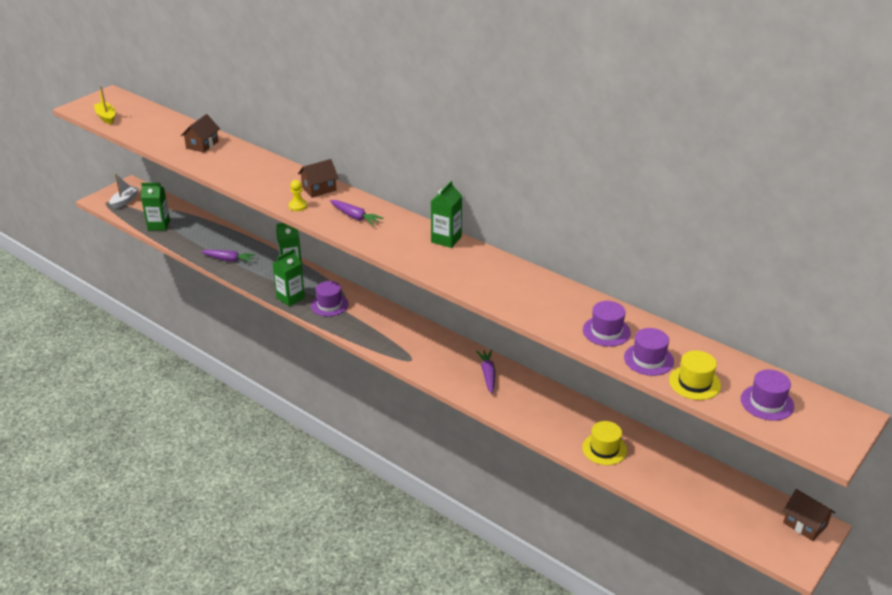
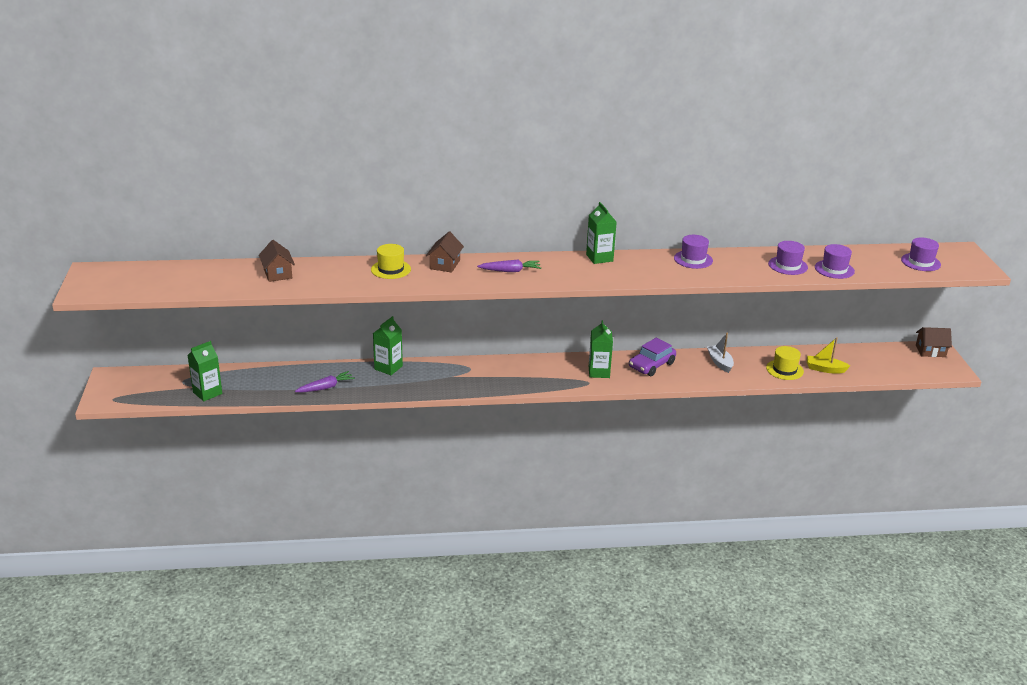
camera: 45 degrees left, 5 degrees down
yellow boat [94,86,115,125] -> yellow boat moved to [807,337,850,373]
white boat [109,174,139,209] -> white boat moved to [707,333,734,373]
green carton [273,249,305,306] -> green carton moved to [589,320,613,378]
yellow pawn [289,180,307,211] -> none
purple hat [311,281,349,316] -> purple hat moved to [674,235,713,269]
purple carrot [476,350,496,393] -> purple car [629,338,676,376]
yellow hat [669,350,721,400] -> yellow hat moved to [371,244,411,279]

